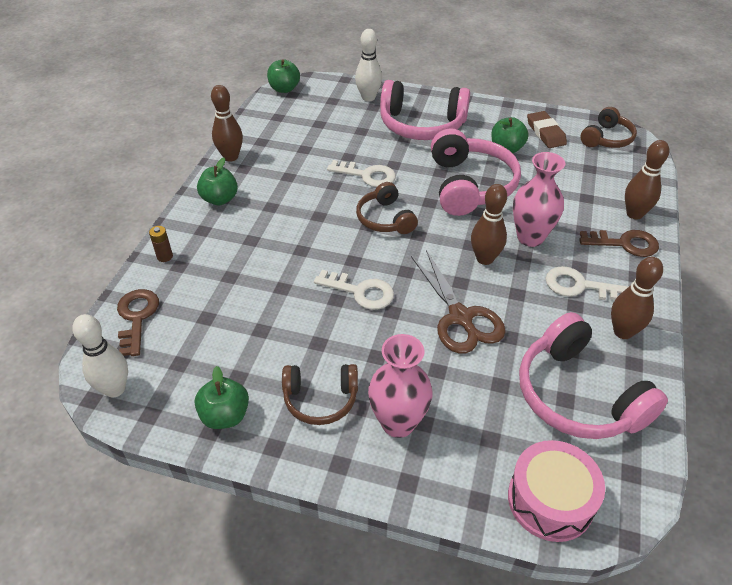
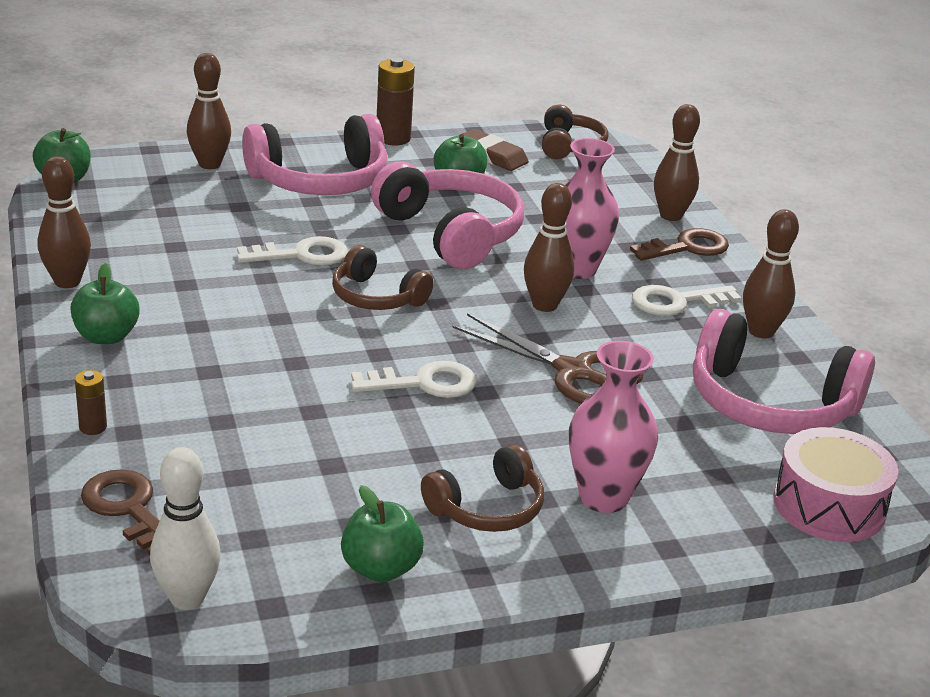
camera: 35 degrees left, 15 degrees down
white bowling pin [355,29,382,101] -> brown bowling pin [187,53,231,169]
none -> brown battery [377,57,415,145]

